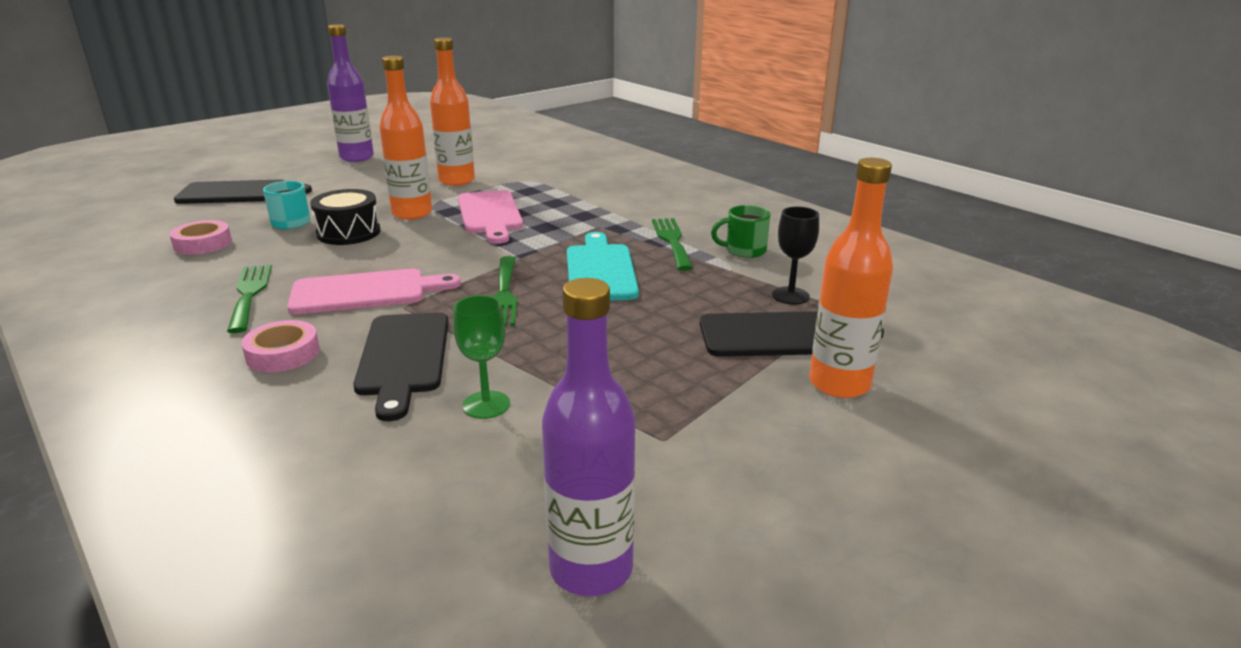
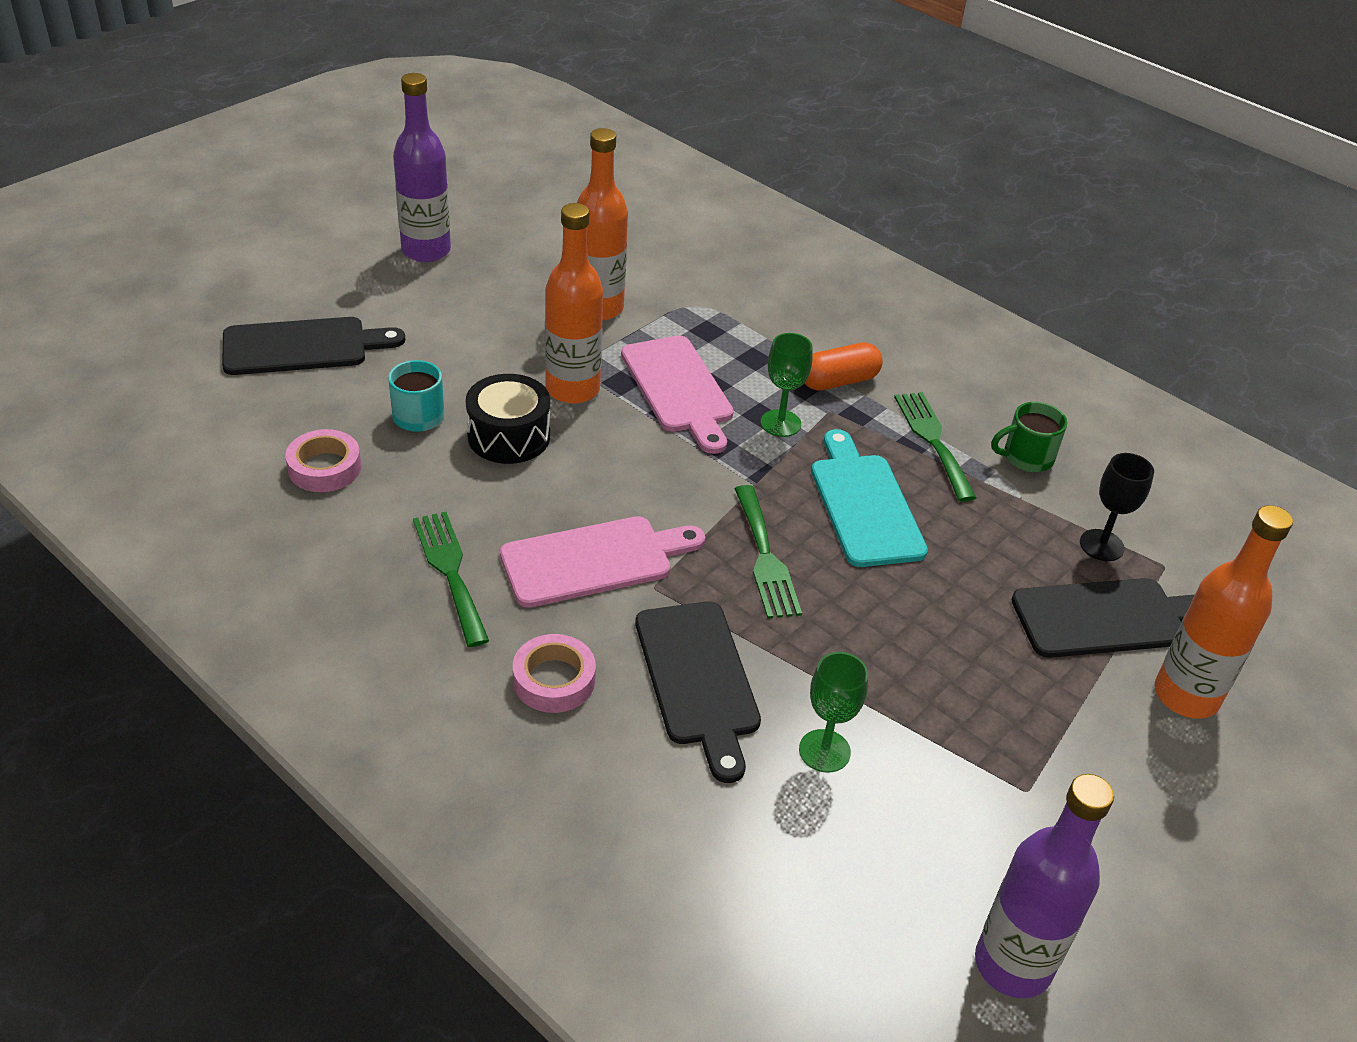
camera: 10 degrees left, 15 degrees up
none -> green goblet [761,333,813,437]
none -> orange capsule [804,342,883,391]

